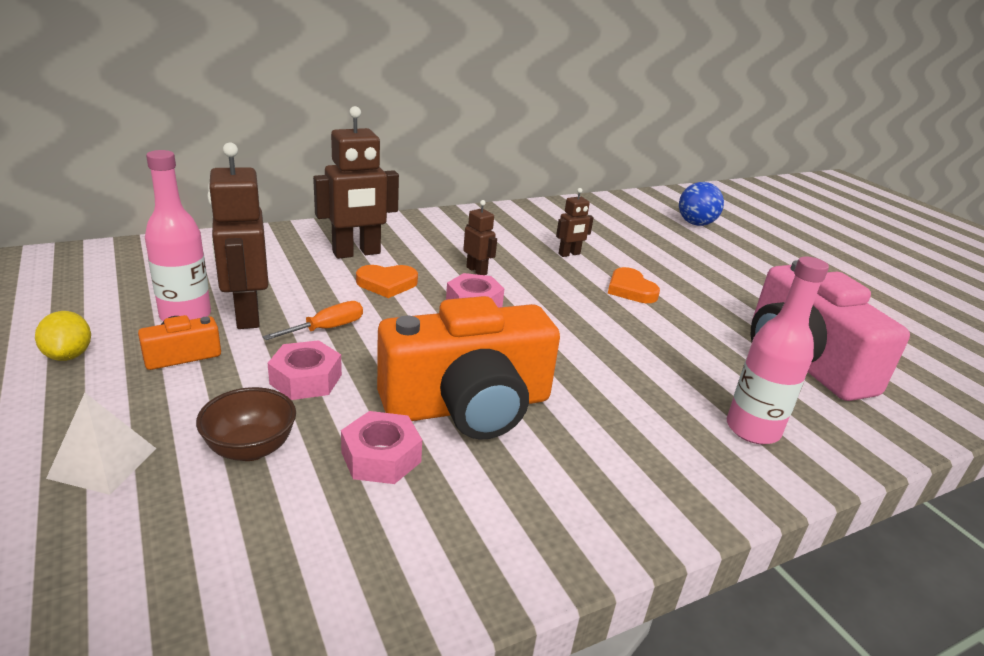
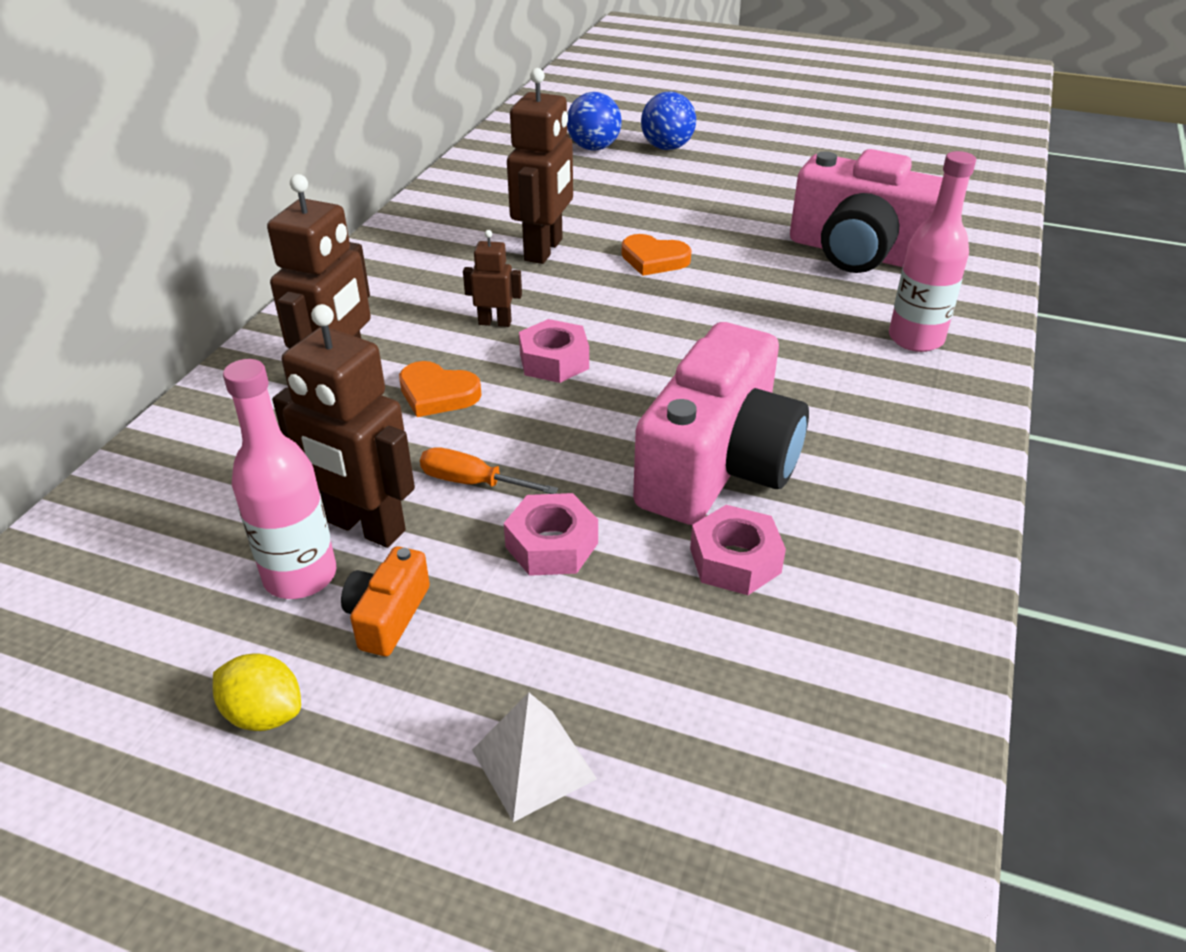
camera: 40 degrees left, 10 degrees up
brown bowl [196,387,296,461] -> none
orange screwdriver [263,301,363,340] -> orange screwdriver turned 75 degrees counterclockwise [420,447,558,494]
orange heart [356,265,418,298] -> orange heart turned 75 degrees clockwise [399,361,482,417]
orange camera [377,296,560,440] -> pink camera [633,322,809,525]
brown robot [556,188,594,257] -> brown robot [507,68,573,264], size x1.96
none -> blue ball [641,92,696,150]

